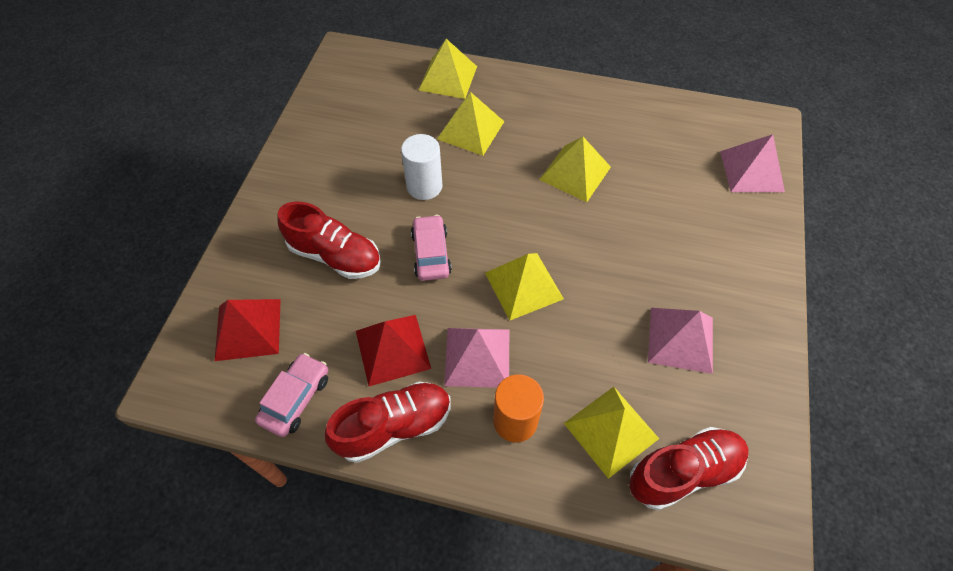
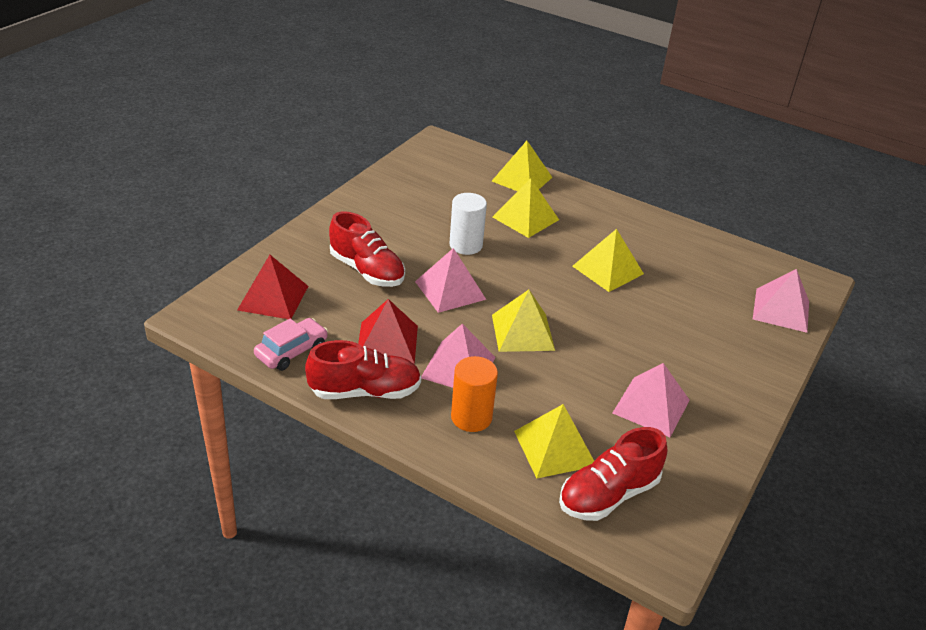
camera: 15 degrees right, 20 degrees down
pink car [411,215,452,281] -> pink pyramid [415,248,486,313]
red shoe [629,427,748,511] -> red shoe turned 150 degrees clockwise [559,427,667,521]

